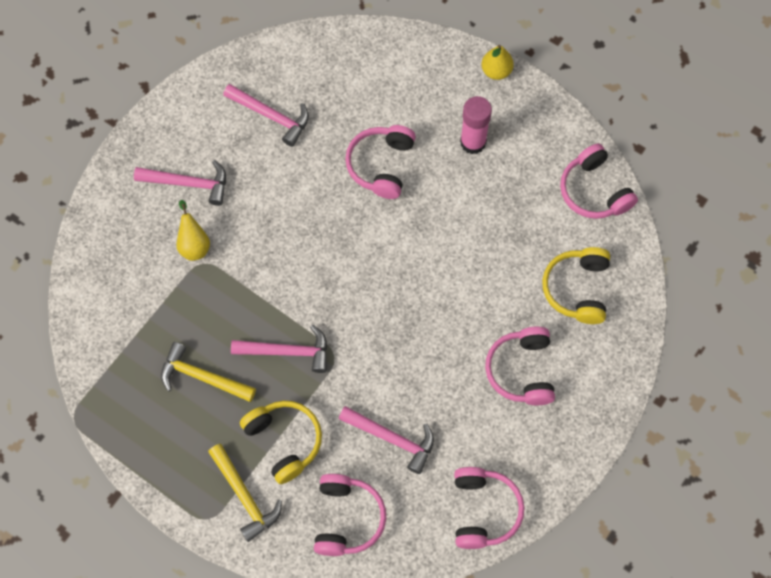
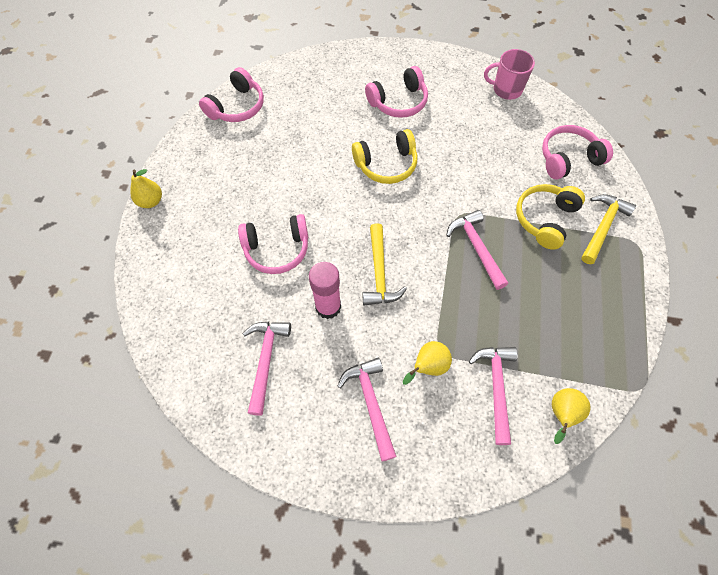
camera: 115 degrees left, 5 degrees down
yellow hammer [161,342,256,402] -> yellow hammer moved to [362,223,407,305]
pink hammer [339,406,434,474] -> pink hammer moved to [469,347,518,445]
pink headphones [454,467,524,549] -> pink mug [484,49,535,100]
pink glue stick [460,96,492,154] -> pink glue stick moved to [309,262,341,319]
yellow headphones [542,247,610,324] -> yellow headphones moved to [352,129,417,184]
none -> yellow pear [552,388,591,444]

